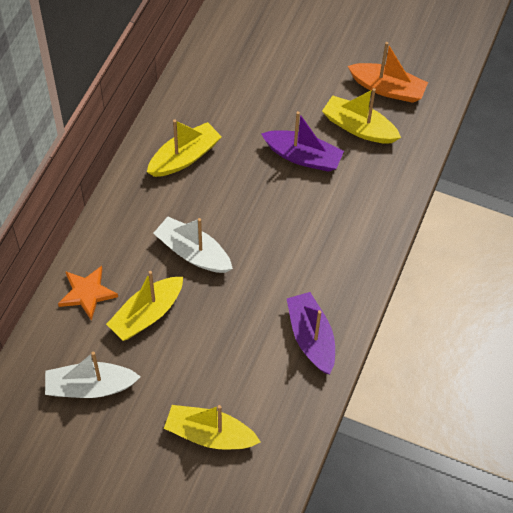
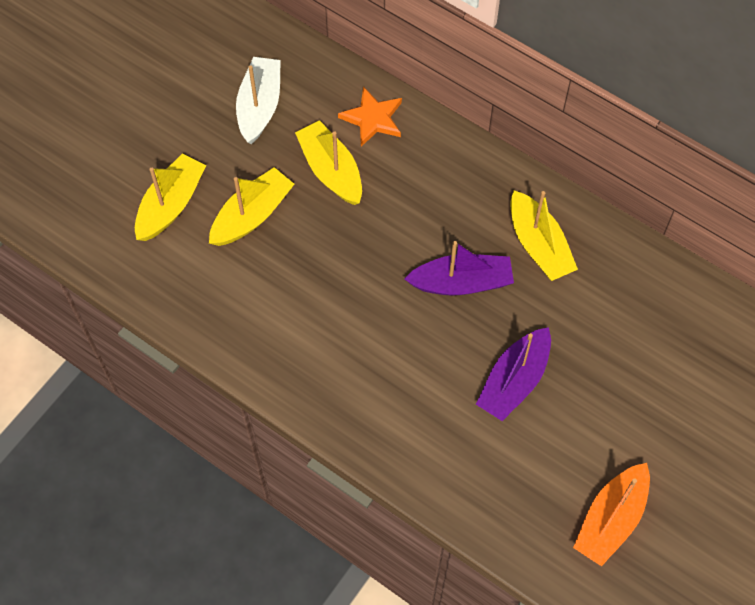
camera: 105 degrees right, 5 degrees up
white boat [153,217,233,273] -> none
purple boat [287,292,335,374] -> purple boat moved to [404,241,514,295]
yellow boat [322,88,401,144] -> yellow boat moved to [209,167,294,246]

